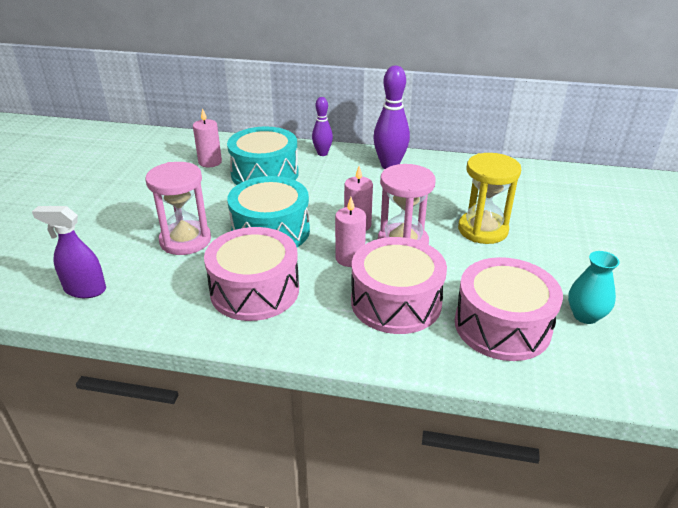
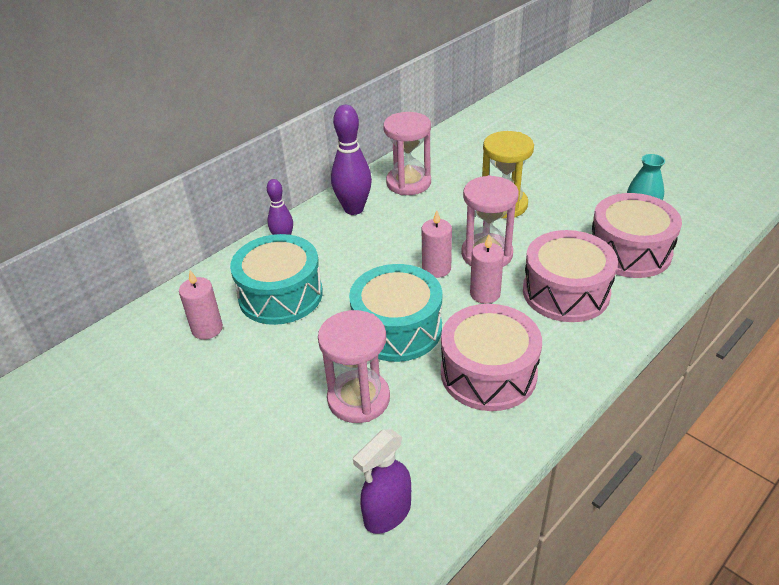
camera: 55 degrees left, 5 degrees up
none -> pink hourglass [383,112,431,195]

